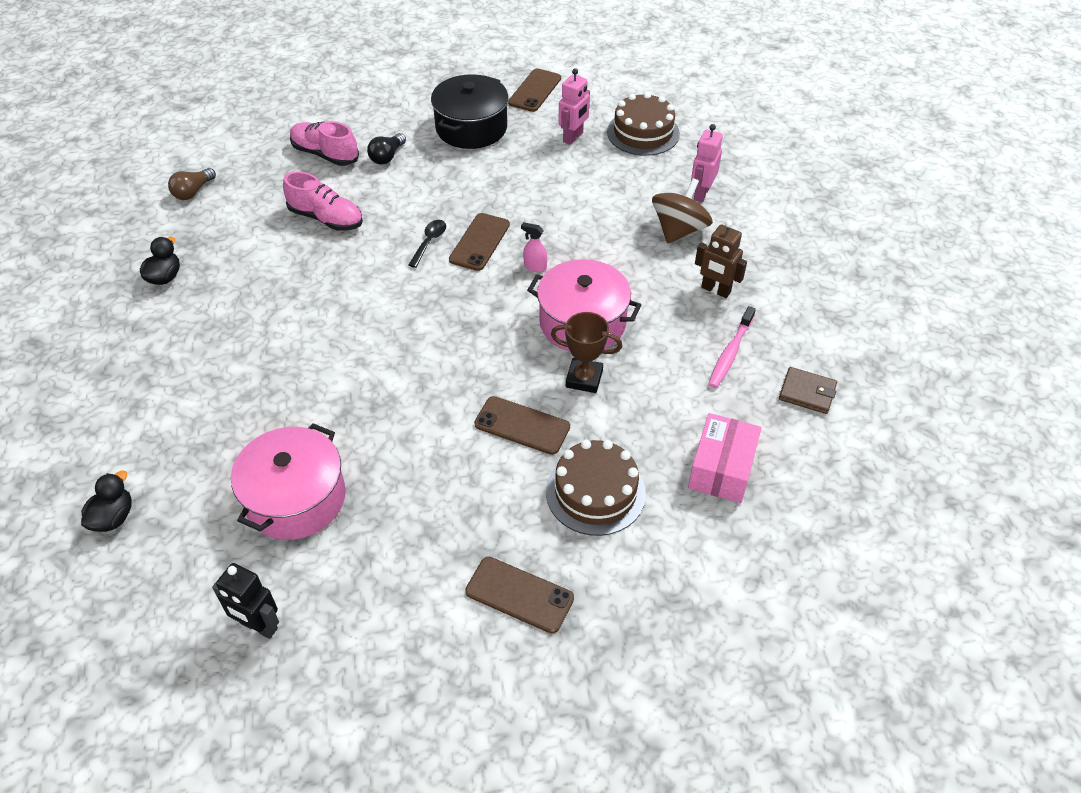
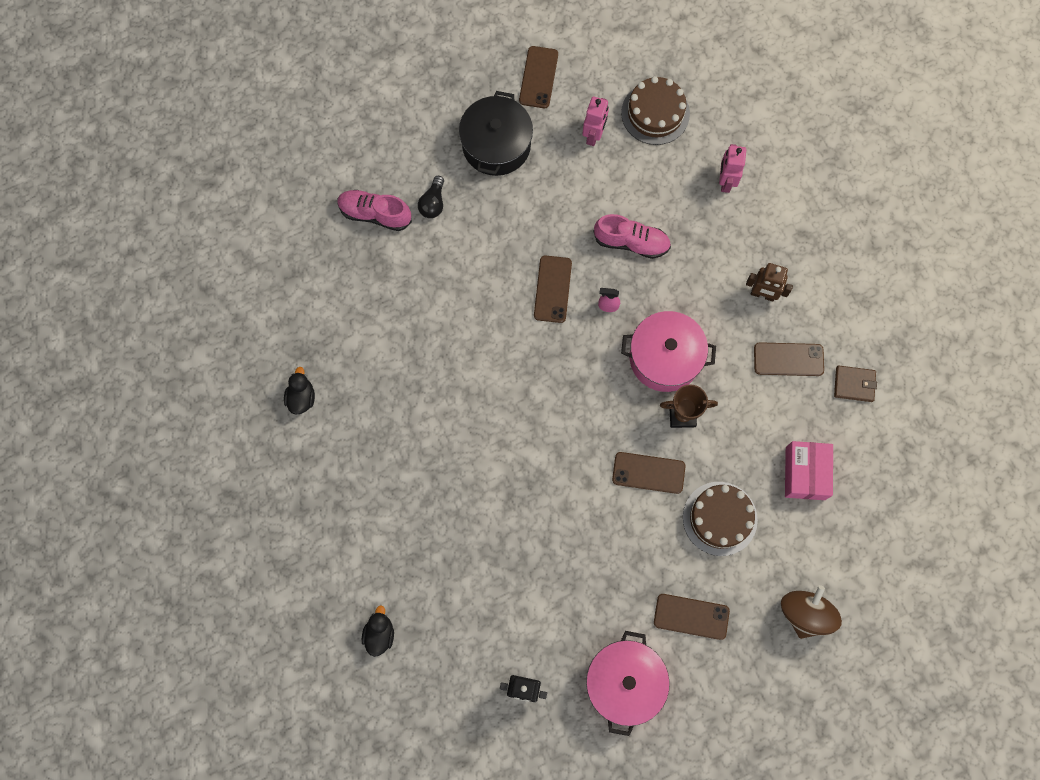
camera: 15 degrees left, 25 degrees up
brown light bulb [168,168,216,200] -> none
pink pot [231,423,345,540] -> pink pot moved to [586,631,670,736]
pink shoe [283,171,363,231] -> pink shoe moved to [593,214,671,259]
black spoon [409,220,446,268] -> none
brown spinning top [652,178,713,244] -> brown spinning top moved to [781,585,842,639]
pink toothbrush [708,306,756,388] -> brown phone [754,342,824,376]

